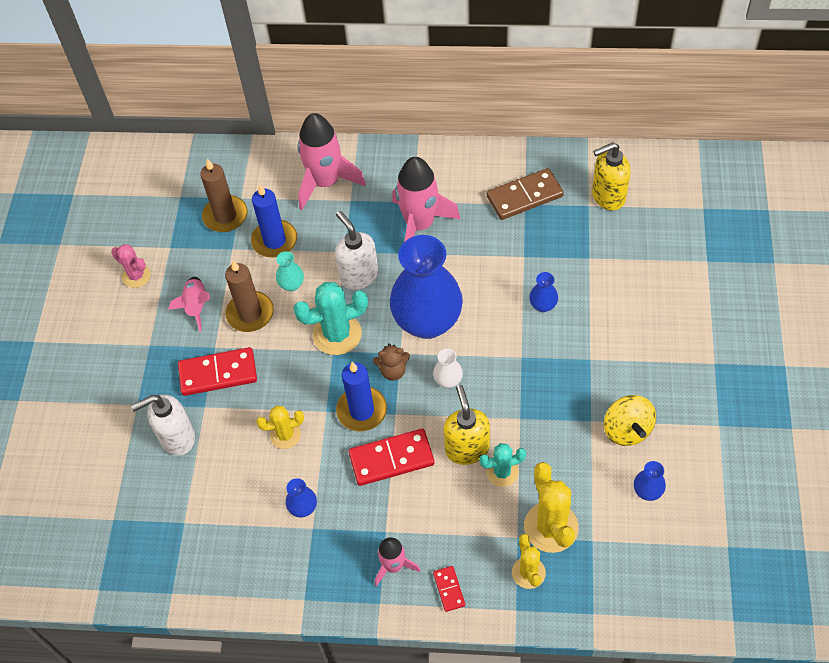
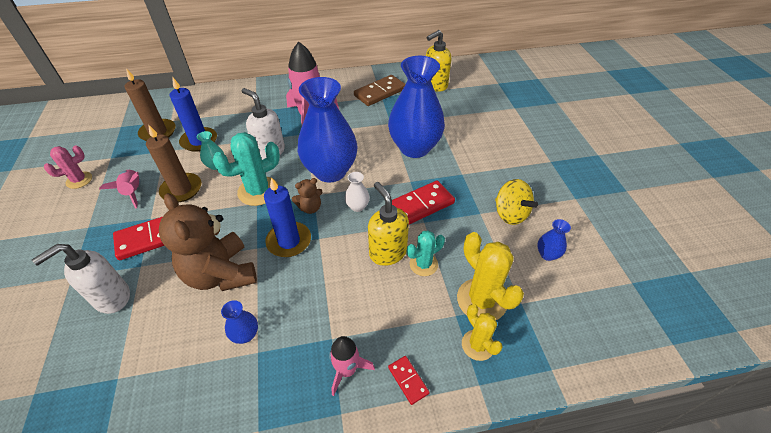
camera: 20 degrees left, 10 degrees down
pink cactus [111,244,151,288] -> pink cactus turned 60 degrees counterclockwise [44,146,92,189]
yellow cactus [256,406,304,449] -> brown teddy bear [159,193,257,291]
pink rocket [298,113,366,210] -> none
red domino [349,429,434,486] -> red domino moved to [392,181,455,225]
blue vase [529,272,558,312] -> blue vase [388,56,445,158], size x2.49

